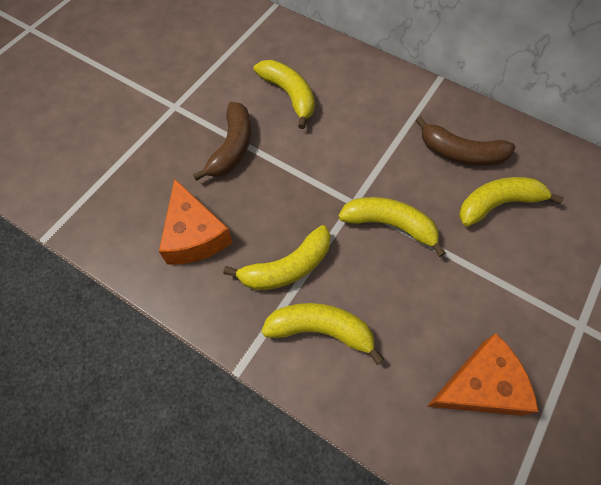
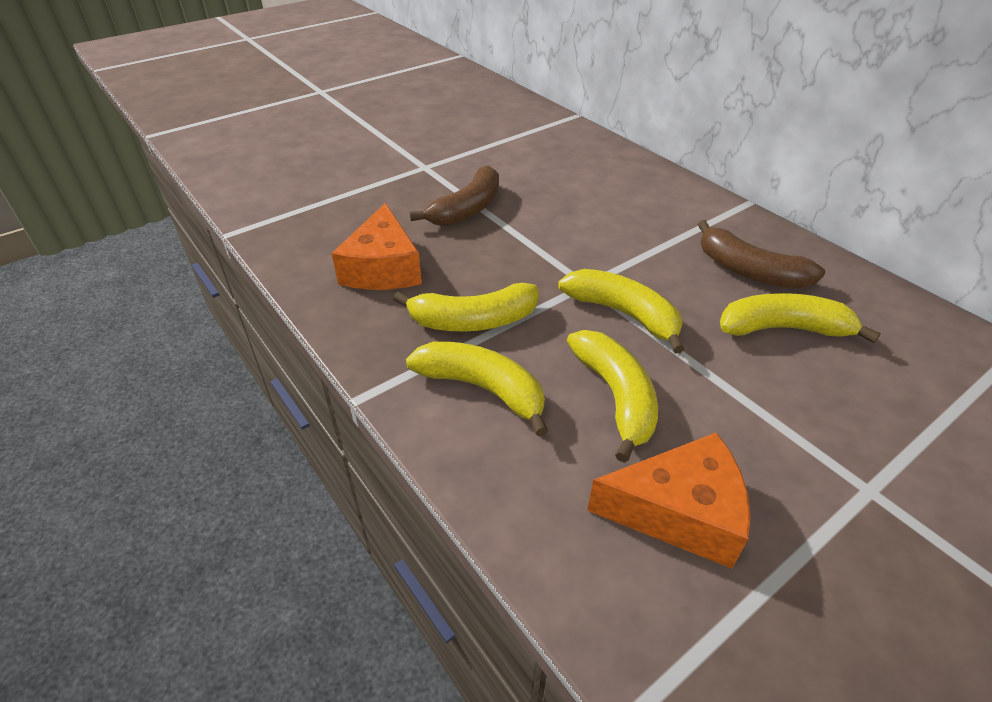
camera: 20 degrees right, 20 degrees down
yellow banana [254,60,315,129] -> yellow banana moved to [567,330,658,463]

